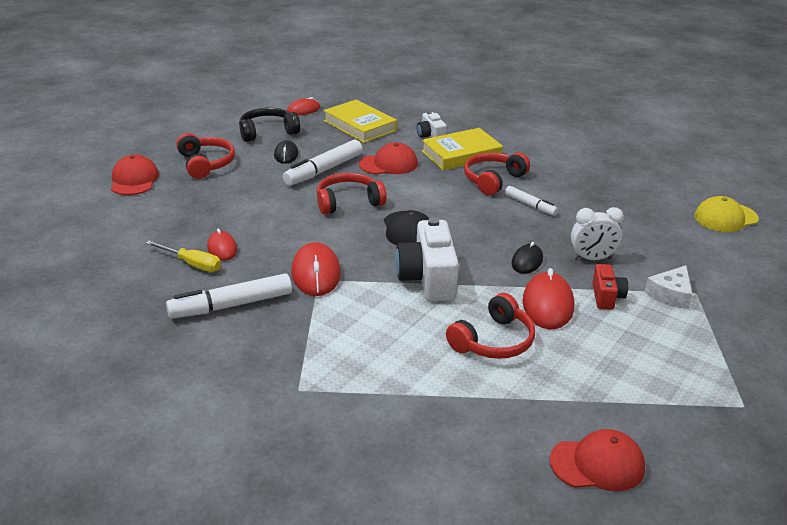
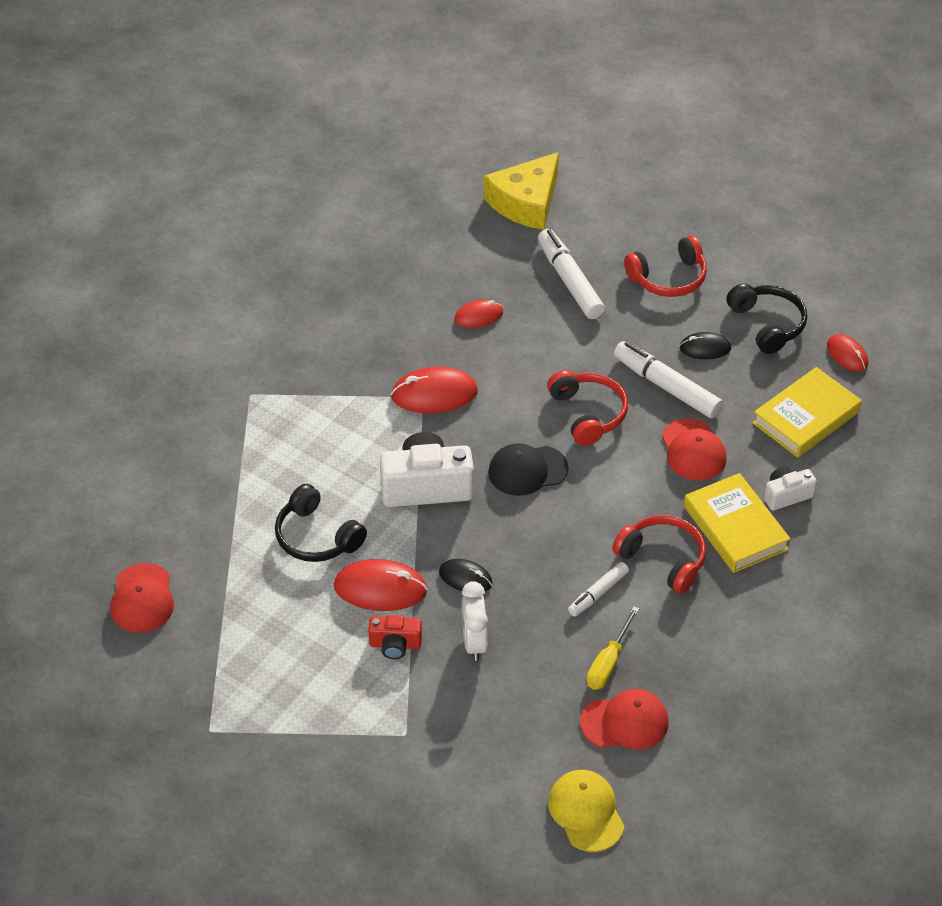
camera: 90 degrees right, 15 degrees up
red cap [111,155,159,195] -> red cap moved to [580,689,669,749]
yellow screwdriver [145,241,221,272] -> yellow screwdriver moved to [587,606,639,690]
white marker [166,273,292,319] -> white marker moved to [538,229,605,319]
red headphones [446,293,535,359] -> black headphones [275,484,367,562]
white cheese [645,265,693,309] -> none
none -> yellow cheese [484,152,559,230]

